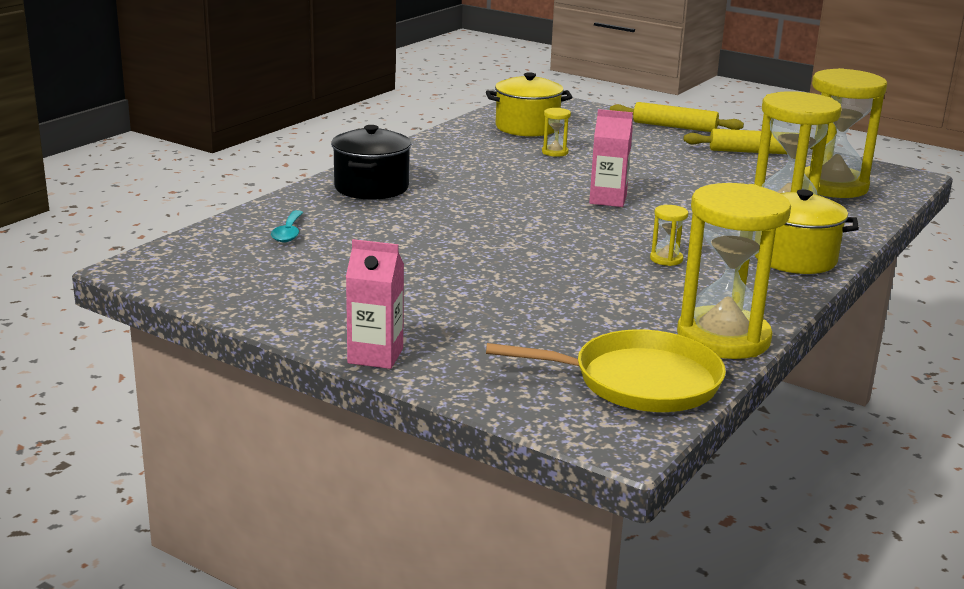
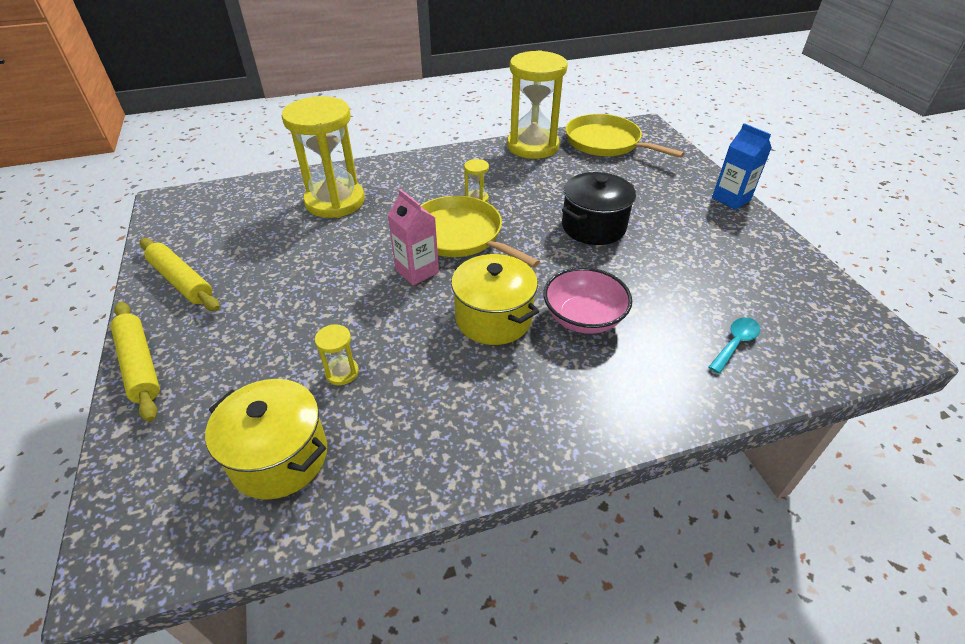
camera: 140 degrees left, 20 degrees up
black pot [331,125,411,200] -> black pot moved to [562,172,636,245]
pink carton [346,239,404,369] -> blue carton [712,123,772,210]
yellow pot [755,189,859,274] -> yellow pot moved to [451,254,539,345]
yellow hourglass [804,68,887,198] -> none
none -> yellow pan [420,196,540,268]
none -> pink bowl [544,267,632,334]

